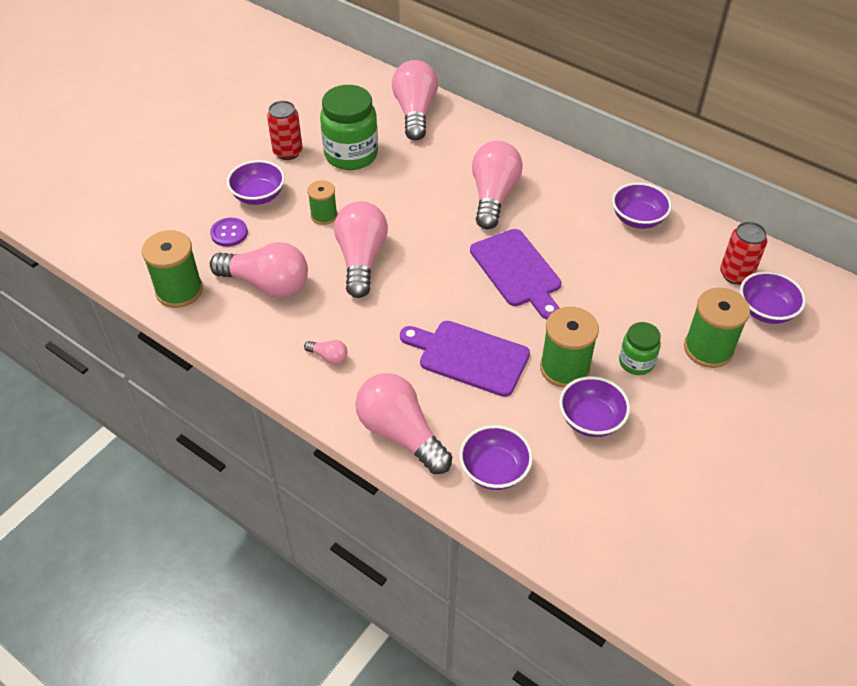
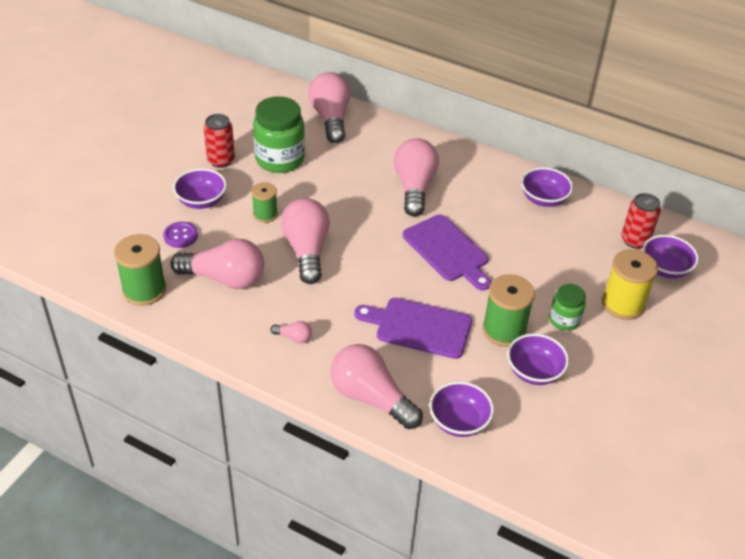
camera: 10 degrees left, 5 degrees down
green spool [684,288,750,368] -> yellow spool [602,249,658,320]

